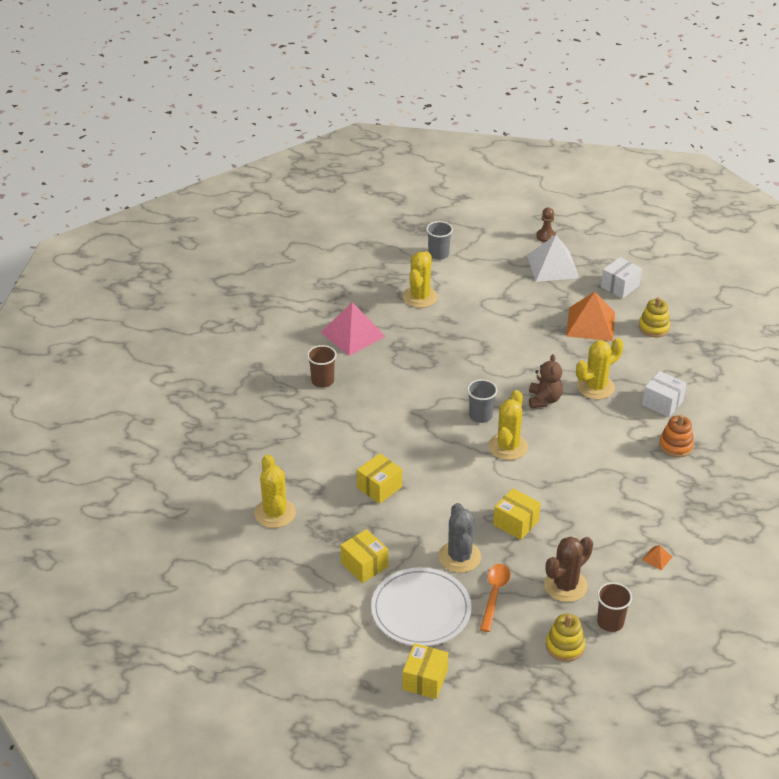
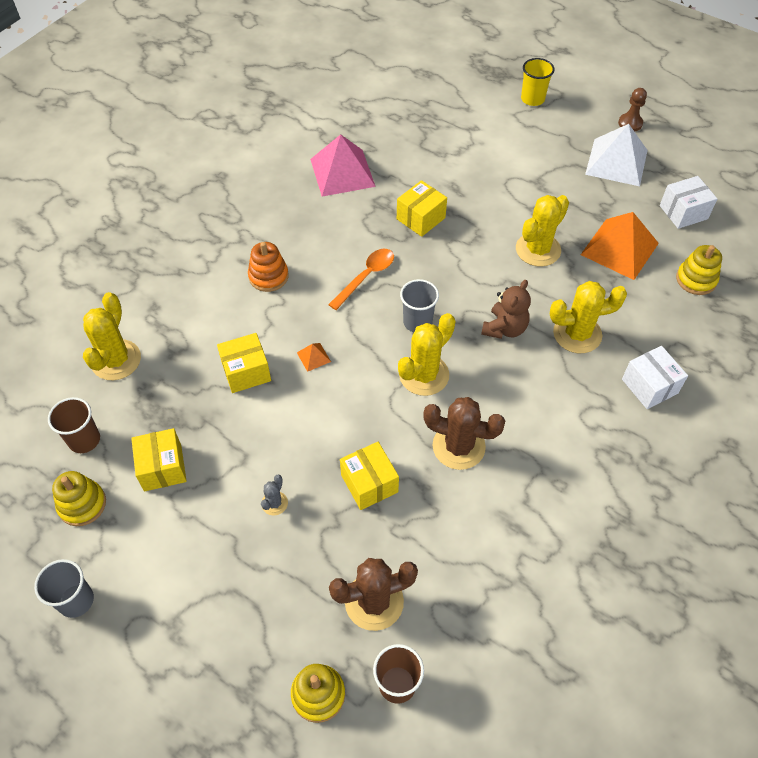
camera: 25 degrees right, 15 degrees up
brown cup [307,345,337,388] -> brown cup moved to [48,397,100,453]
white plate [371,567,471,646] -> none
yellow box [402,643,448,699] -> yellow box moved to [397,180,447,237]
yellow cactus [403,251,438,308] -> yellow cactus moved to [516,195,569,267]
grey cup [426,221,453,260] -> grey cup moved to [34,559,94,618]
grey cactus [439,503,481,573] -> grey cactus [261,475,288,515], size x0.48
orange spoon [480,564,510,632] -> orange spoon moved to [328,249,394,310]
orange pyramid [642,545,672,570] -> orange pyramid moved to [297,343,331,372]
orange stacking toy [659,414,694,457] -> orange stacking toy moved to [248,242,288,292]
none -> yellow stacking toy [52,471,106,526]
none -> brown cactus [423,397,505,470]
none -> yellow cup [521,58,554,106]

